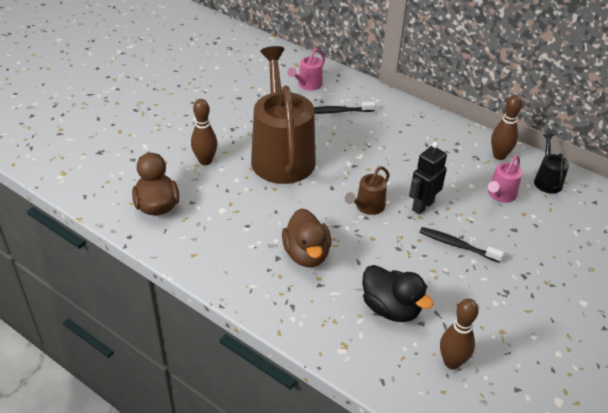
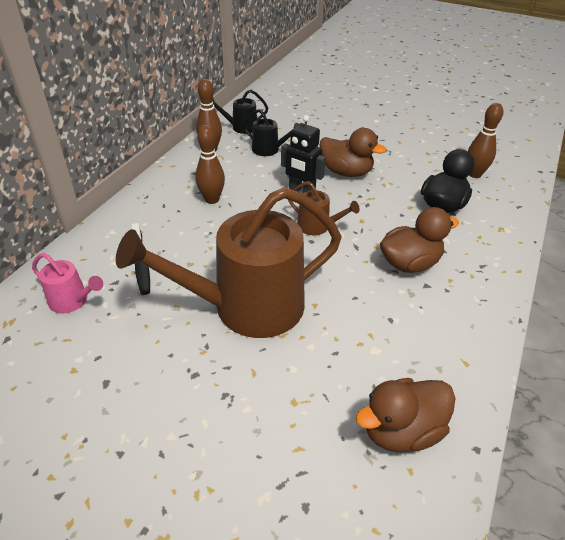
camera: 100 degrees left, 0 degrees up
brown bowling pin [191,99,217,165] -> brown bowling pin moved to [195,124,225,204]
black toothbrush [420,227,504,263] -> brown duck [319,128,386,177]
pink watering can [488,155,522,203] -> black watering can [243,109,298,156]

